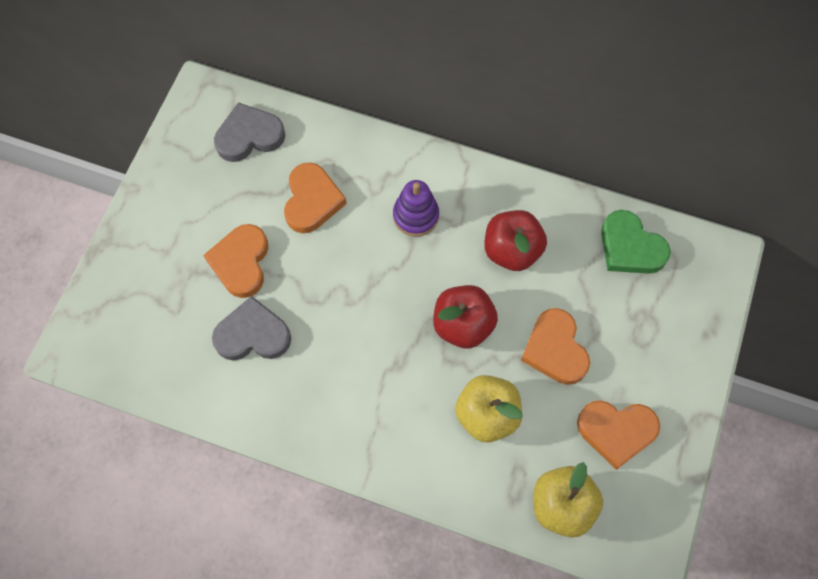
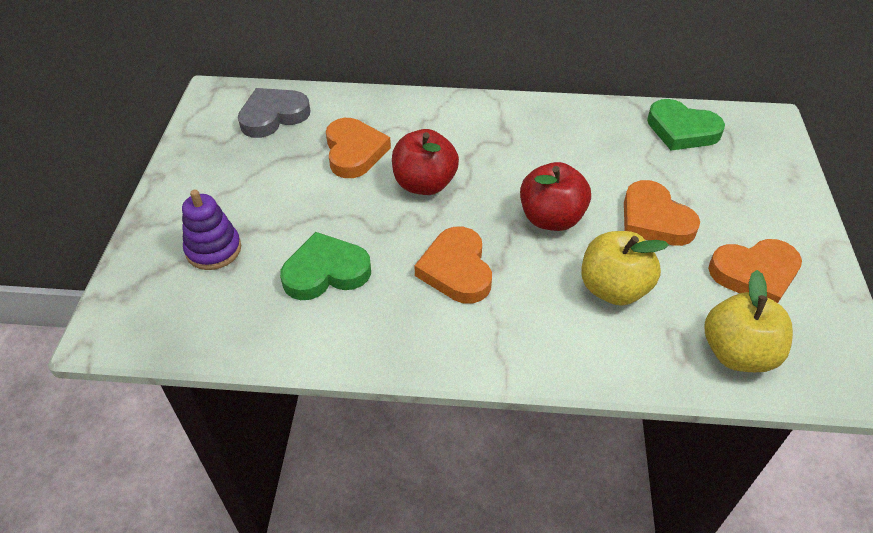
camera: 15 degrees left, 20 degrees down
orange heart [203,224,269,298] -> orange heart moved to [415,227,492,304]
grey heart [212,296,291,361] -> green heart [280,232,371,300]
purple stacking toy [393,180,439,236] -> purple stacking toy moved to [182,190,241,270]
red apple [484,210,547,271] -> red apple moved to [392,129,459,195]

